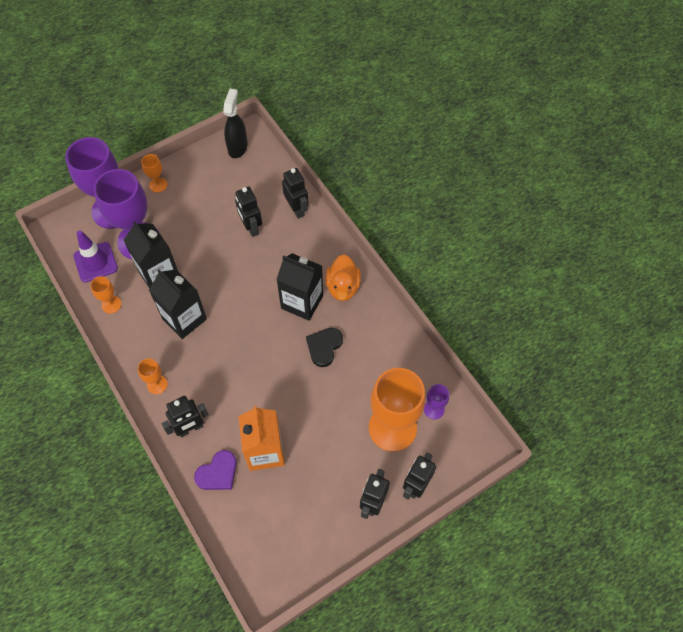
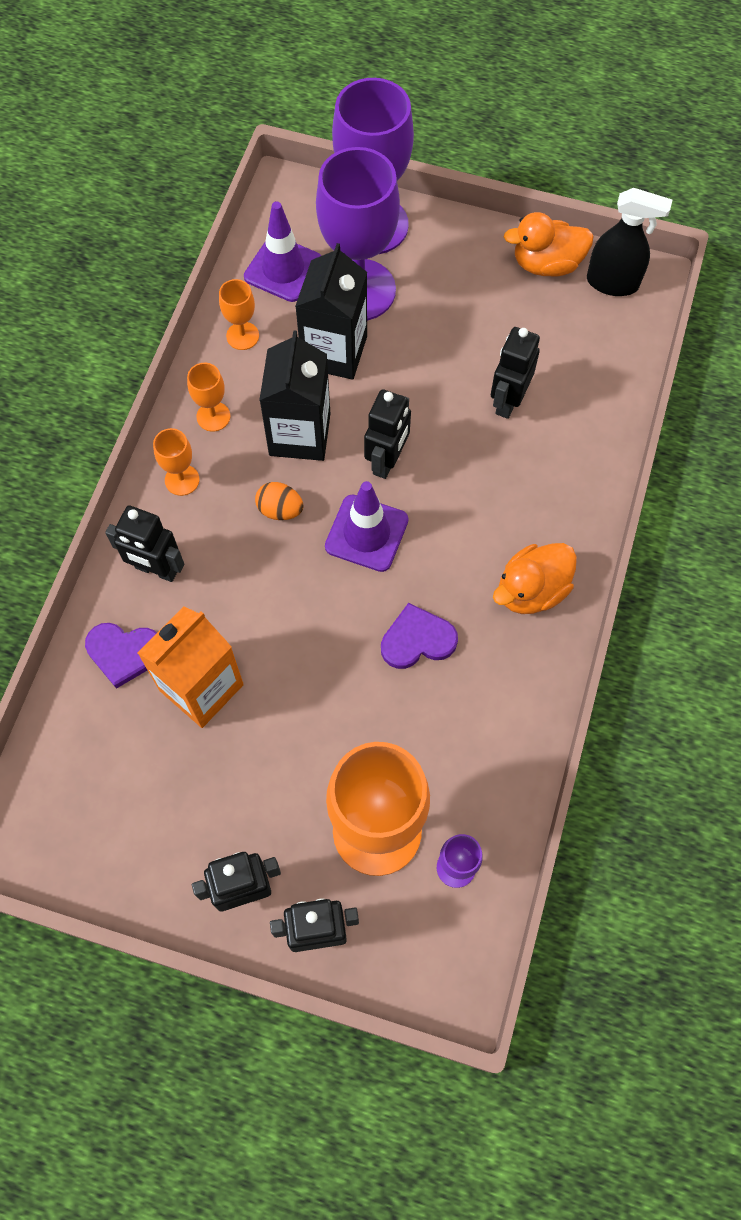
camera: 50 degrees right, 5 degrees up
orange goblet [141,154,168,193] -> orange goblet moved to [187,363,230,432]
black spray bottle [223,89,248,158] -> black spray bottle turned 45 degrees clockwise [587,188,672,296]
black carton [276,253,323,321] -> none
black robot [282,168,308,219] -> black robot moved to [364,389,411,479]
black heart [306,328,343,367] -> purple heart [381,603,458,669]
none -> orange egg [255,482,303,520]
none -> purple traffic cone [325,481,409,572]
none -> orange duck [504,212,594,277]

